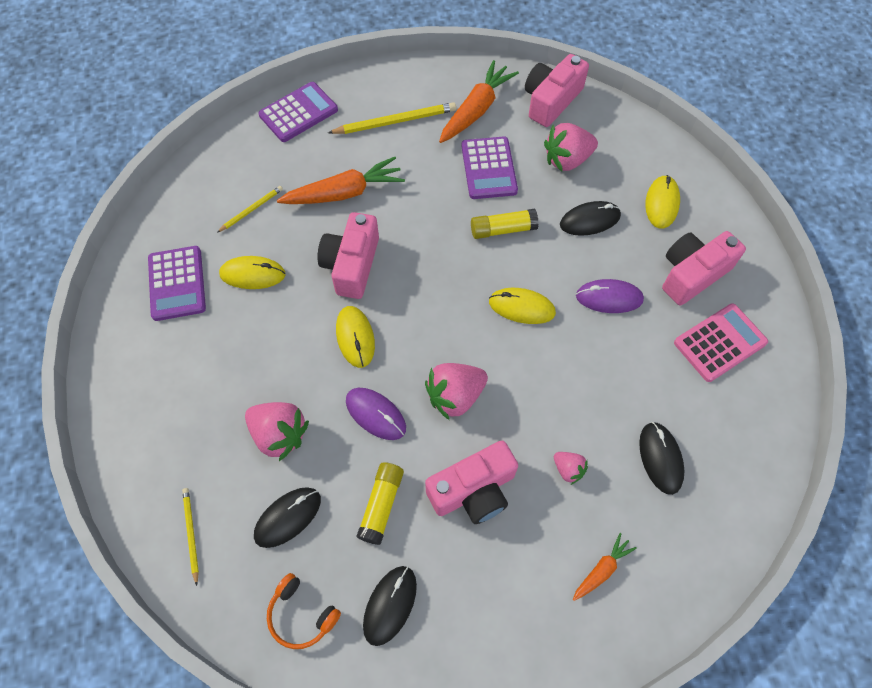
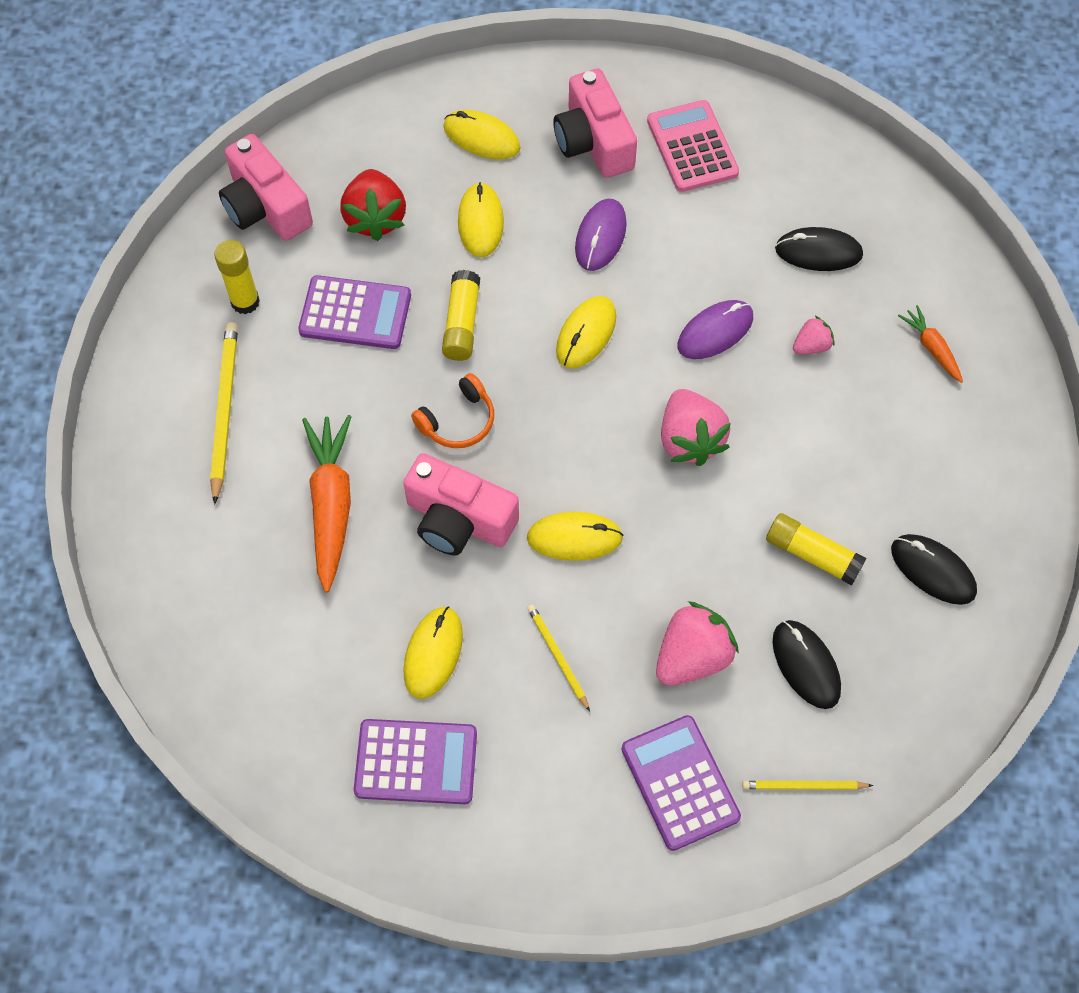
camera: 75 degrees left, 0 degrees up
yellow pencil [217,186,283,233] -> yellow pencil moved to [527,605,590,711]
purple calculator [258,82,338,142] -> purple calculator moved to [621,715,741,851]
orange headphones [267,573,341,649] -> orange headphones moved to [411,373,494,448]
purple mouse [346,388,406,440] -> purple mouse moved to [678,300,753,359]
pink camera [425,441,518,524] -> none
orange carrot [439,60,519,143] -> yellow glue stick [214,240,260,314]
pink strawberry [544,123,598,171] -> red strawberry [340,169,406,241]
black mouse [560,201,621,236] -> yellow mouse [458,182,504,257]

